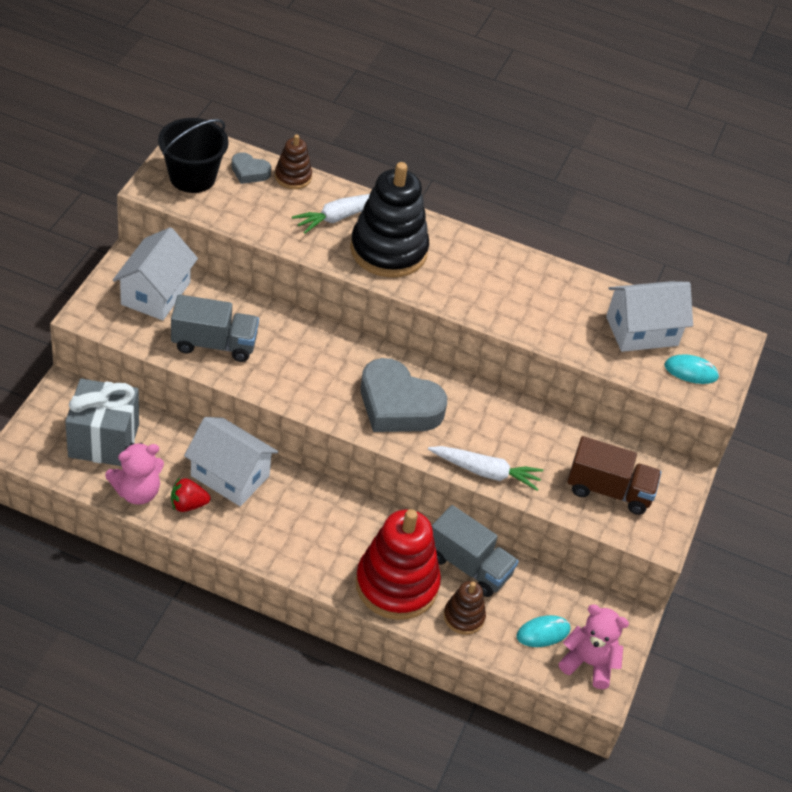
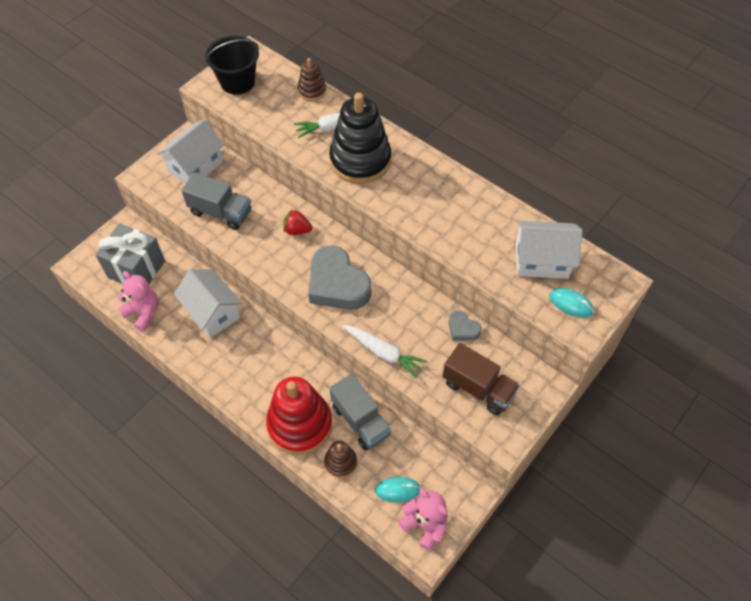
camera: 25 degrees right, 10 degrees up
pink teddy bear [105,443,164,505] -> pink teddy bear turned 135 degrees counterclockwise [118,271,159,332]
red strawberry [171,478,211,512] -> red strawberry moved to [283,210,312,235]
grey heart [232,152,271,184] -> grey heart moved to [449,310,482,341]

